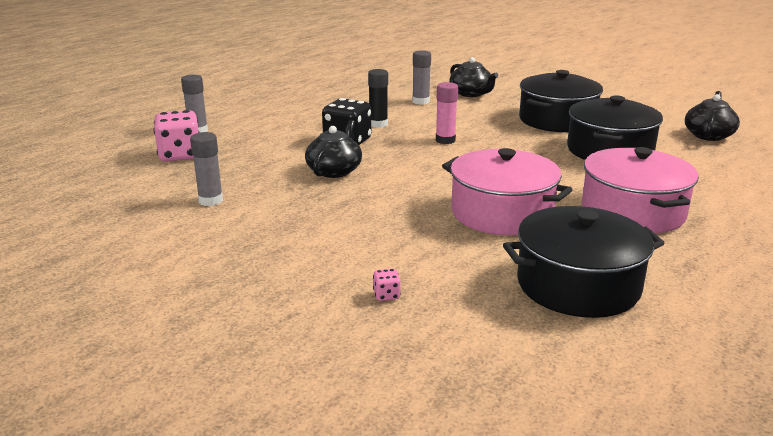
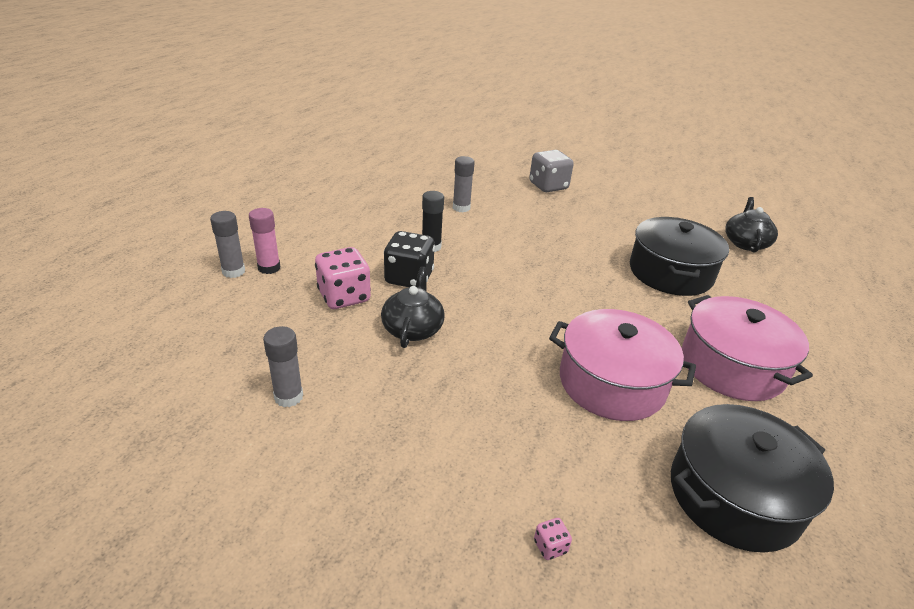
camera: 15 degrees left, 10 degrees up
pink dice [153,110,200,162] -> pink dice moved to [315,247,371,309]
pink glue stick [436,82,458,144] -> pink glue stick moved to [249,208,280,274]
black teapot [449,57,498,97] -> none
black pot [519,70,603,132] -> none
none -> grey dice [529,150,574,192]

